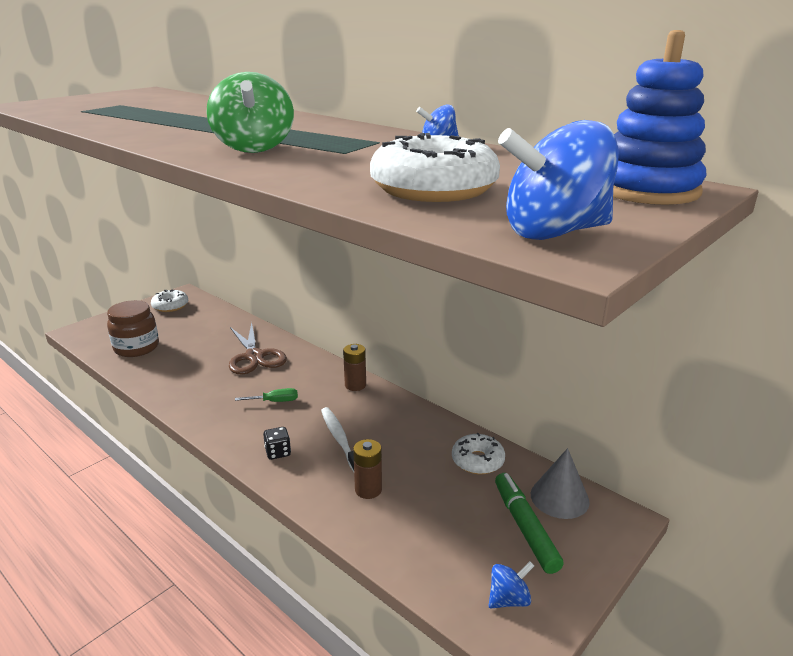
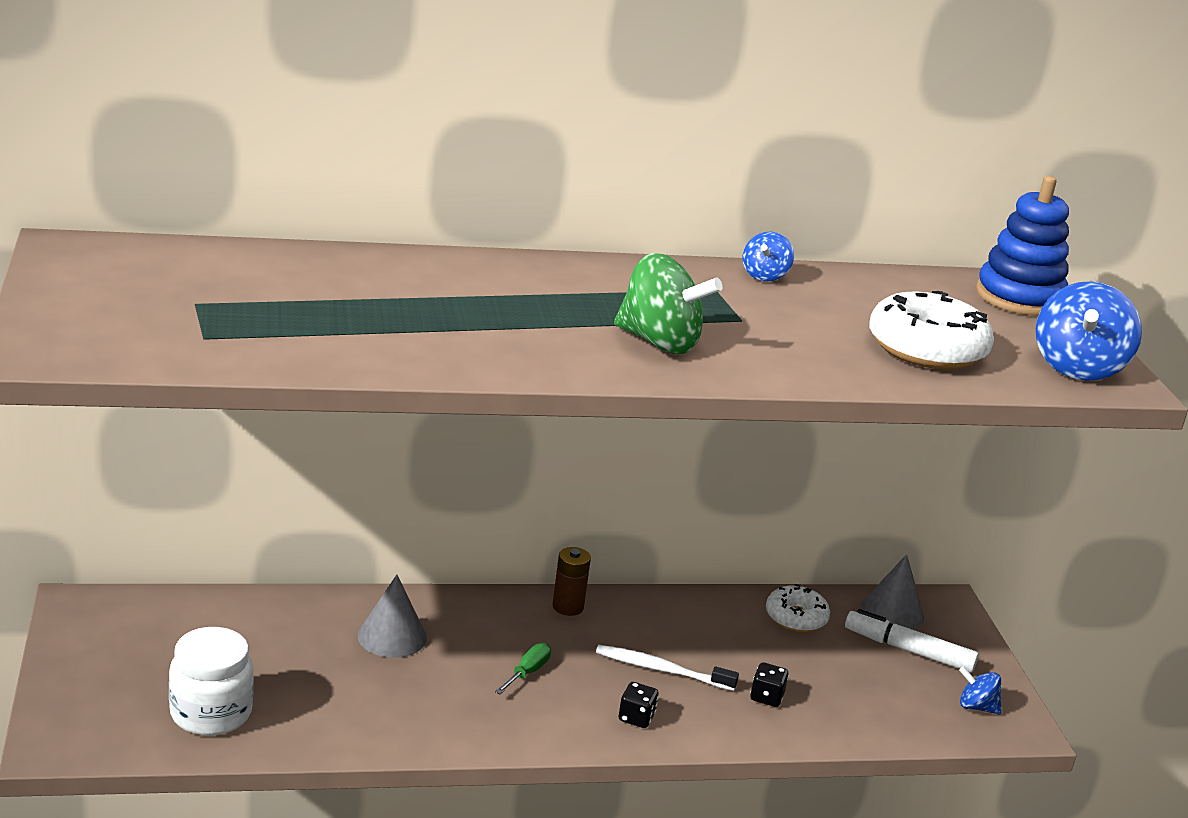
camera: 55 degrees left, 0 degrees up
brown jar [107,300,159,357] -> white jar [169,627,254,736]
white donut [151,289,188,312] -> none
brown scissors [229,322,287,374] -> grey cone [358,575,427,658]
brown battery [353,439,382,499] -> black dice [750,662,789,707]
blue spinning top [488,561,534,608] -> blue spinning top turned 75 degrees counterclockwise [959,666,1002,715]
green marker [495,473,564,574] -> white marker [845,609,979,673]

